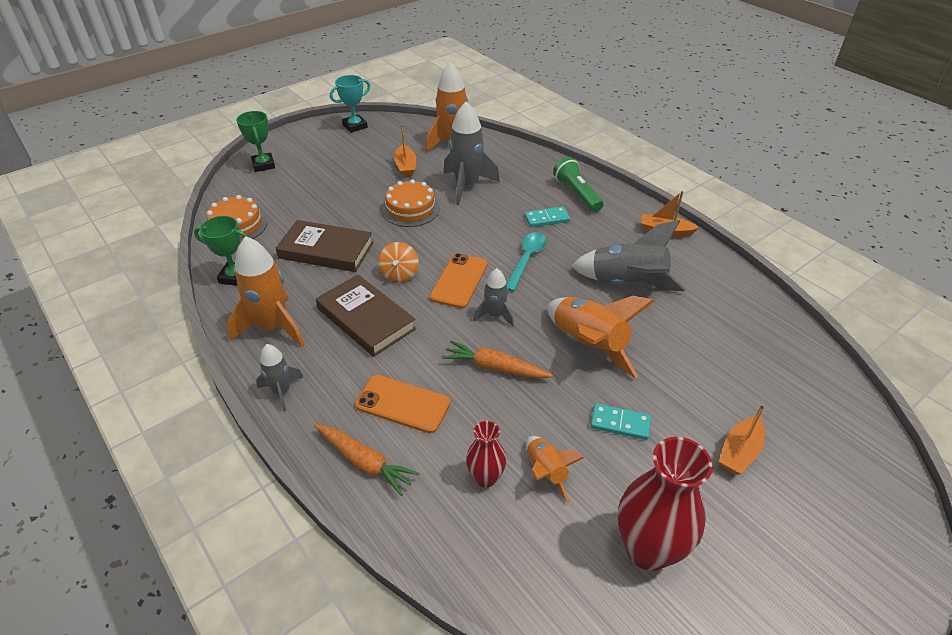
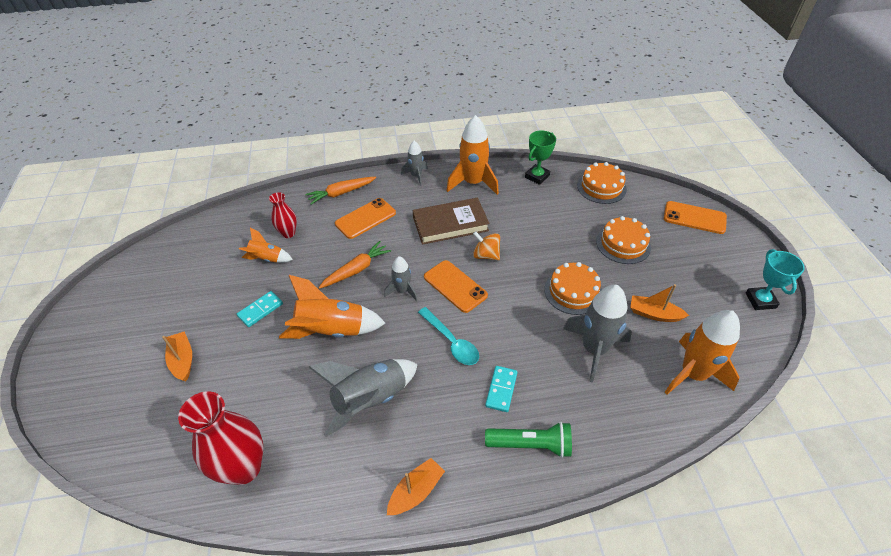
camera: 120 degrees right, 5 degrees up
green trophy [236,111,275,172] -> orange phone [664,201,727,234]
brown book [276,220,373,272] -> none
red vase [618,437,713,571] -> red vase moved to [178,391,263,485]
none -> orange cake [596,216,651,264]

